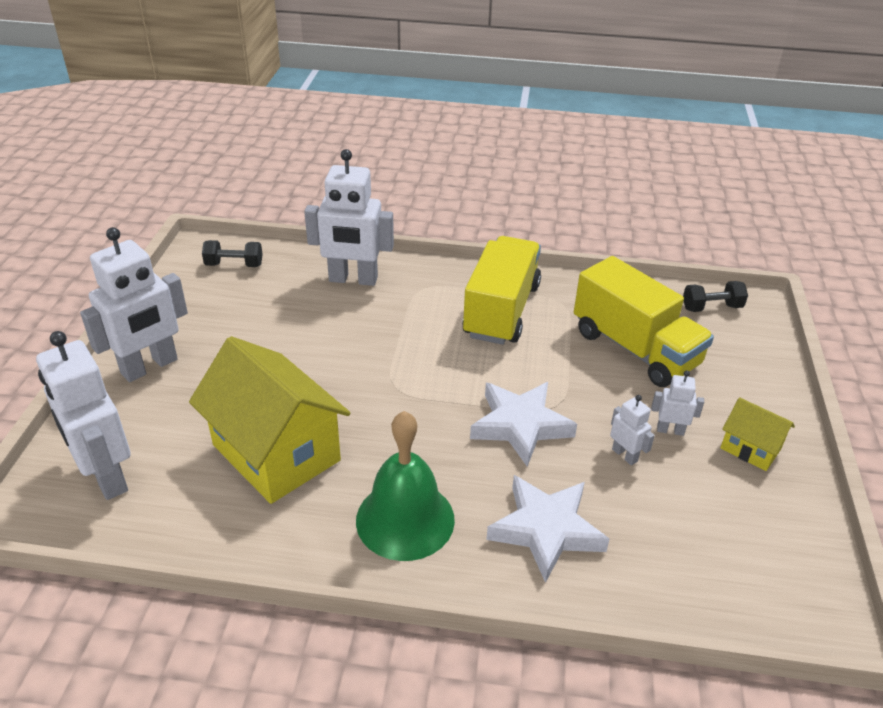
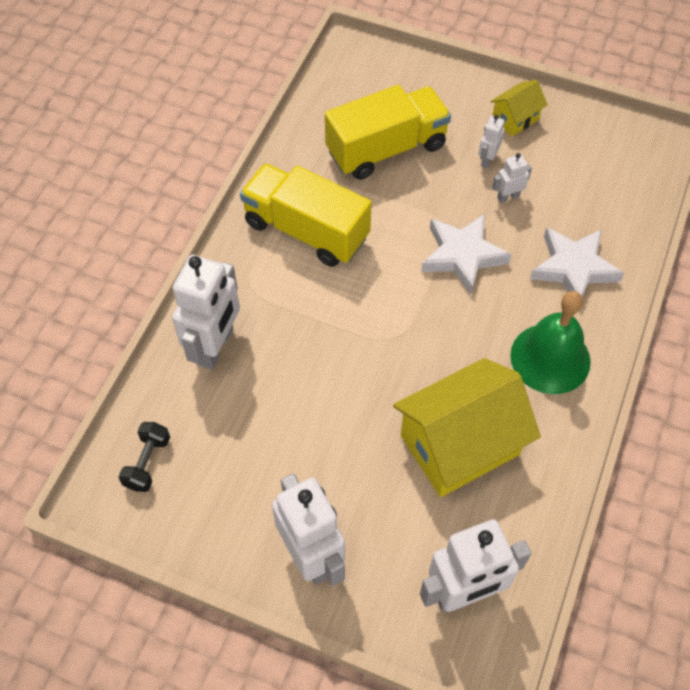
camera: 75 degrees left, 20 degrees up
black dumbbell [683,281,748,312] -> none

